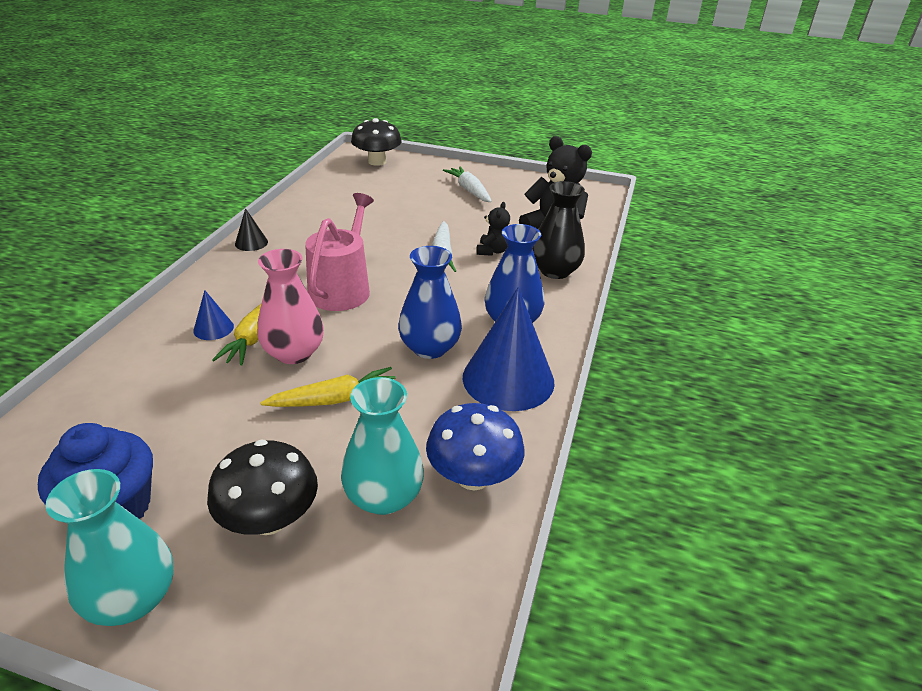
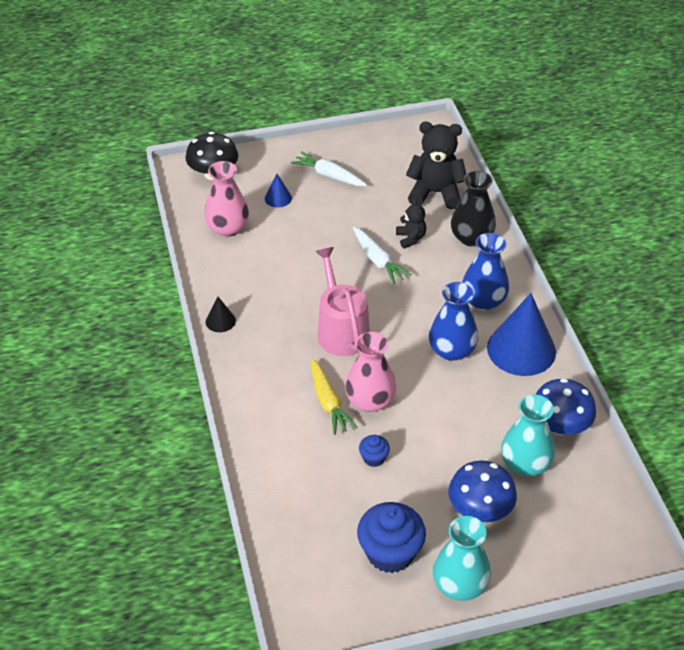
camera: 30 degrees left, 10 degrees up
blue cone [193,290,234,340] -> blue cone moved to [265,174,292,208]
black mushroom [207,439,318,535] -> blue mushroom [448,460,517,522]
yellow carrot [260,367,396,407] -> none
none -> pink vase [204,161,249,237]
none -> blue cupcake [359,435,390,467]

